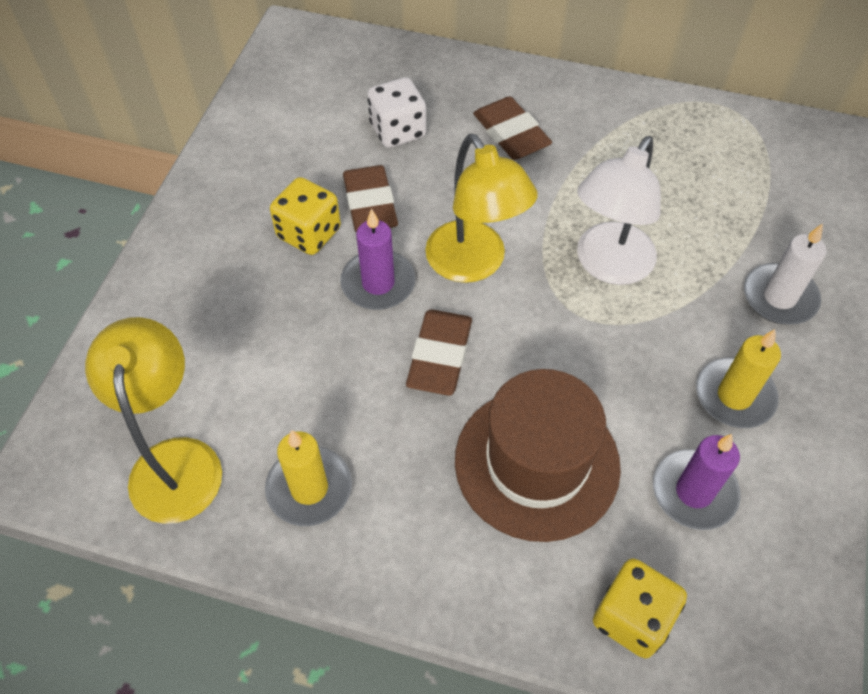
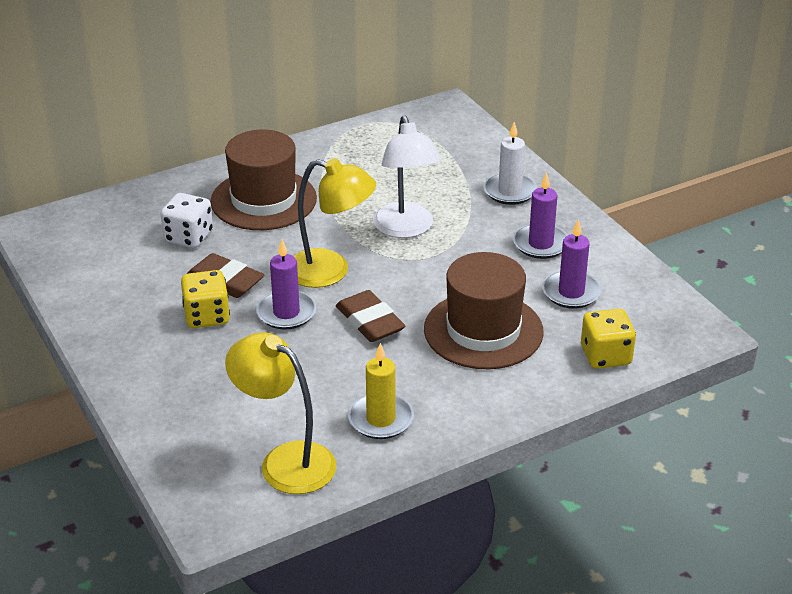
camera: 45 degrees left, 20 degrees down
brown eraser [473,96,552,160] -> brown hat [211,130,317,230]
yellow candle [696,329,781,428] -> purple candle [513,172,568,259]

